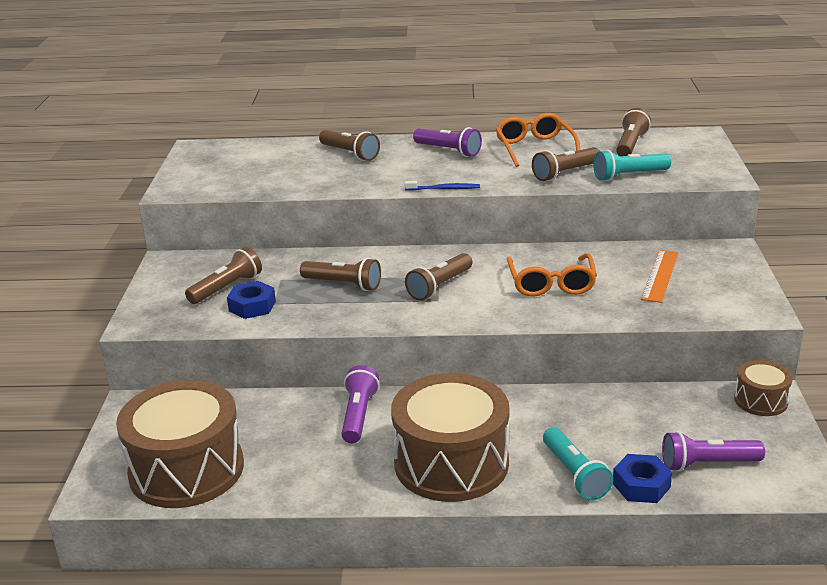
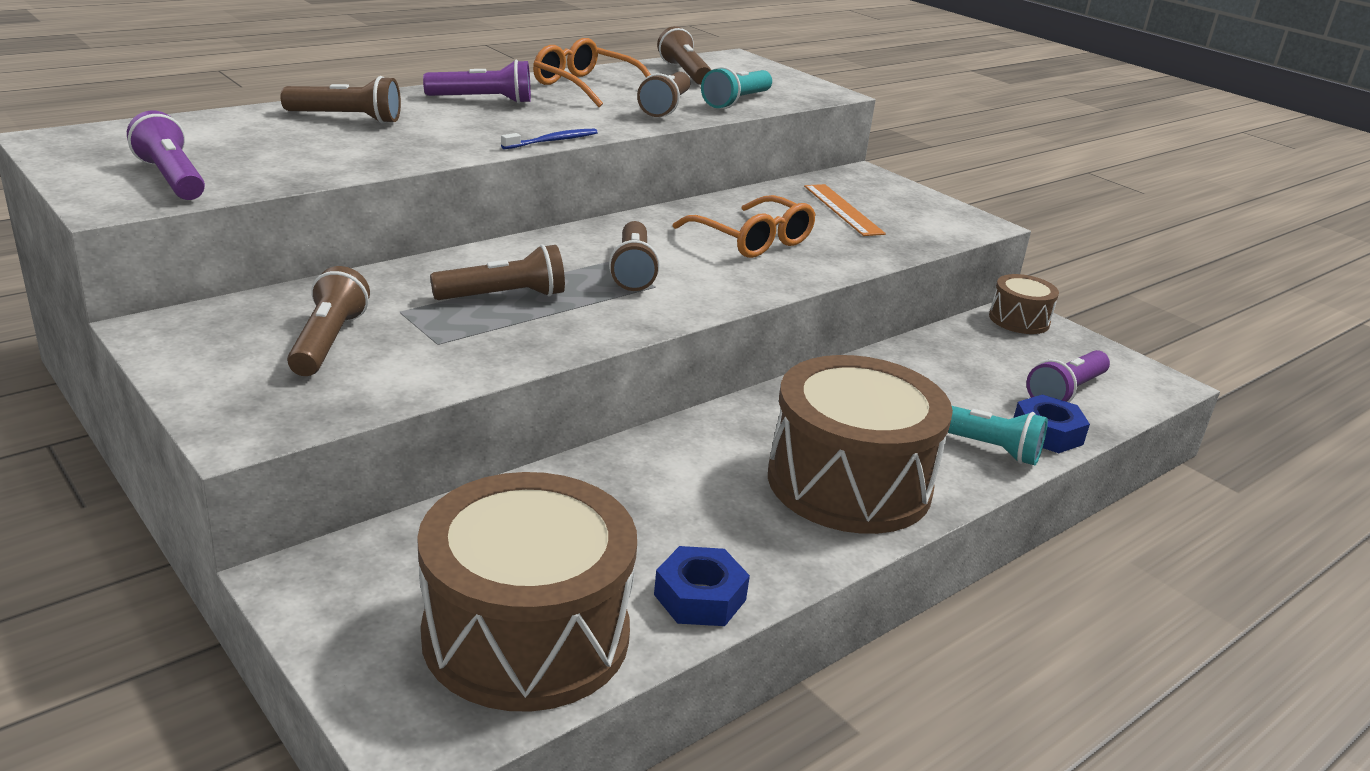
camera: 45 degrees left, 0 degrees up
blue nut [227,281,276,319] -> blue nut moved to [654,546,750,626]
purple flashlight [341,365,380,443] -> purple flashlight moved to [127,111,205,200]

